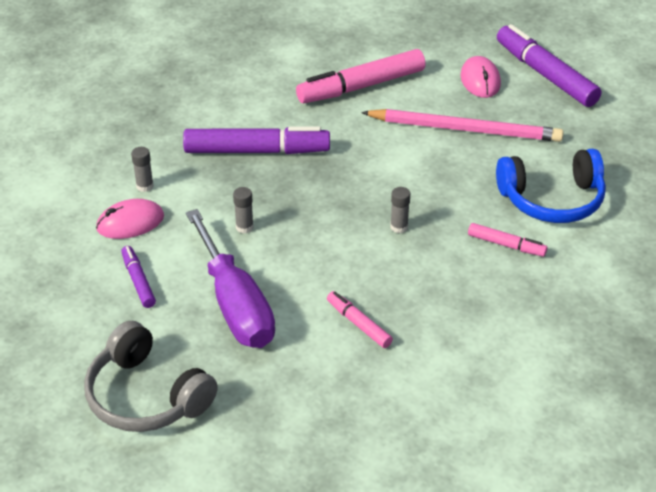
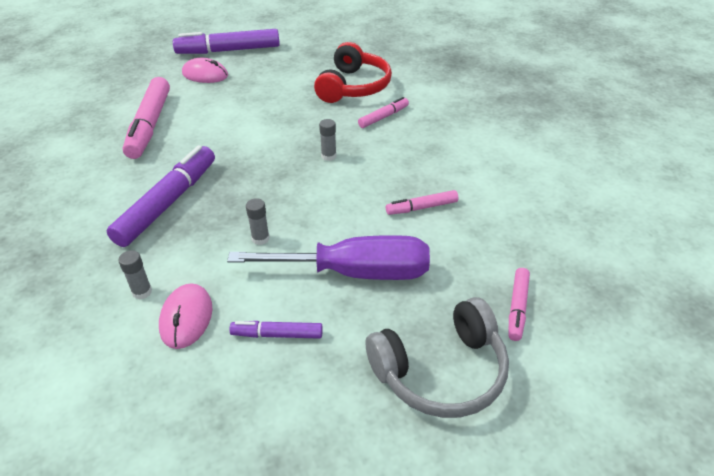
camera: 65 degrees left, 0 degrees up
pink pencil [361,109,563,142] -> none
blue headphones [496,149,606,223] -> red headphones [314,42,392,103]
none -> pink marker [508,268,530,341]

